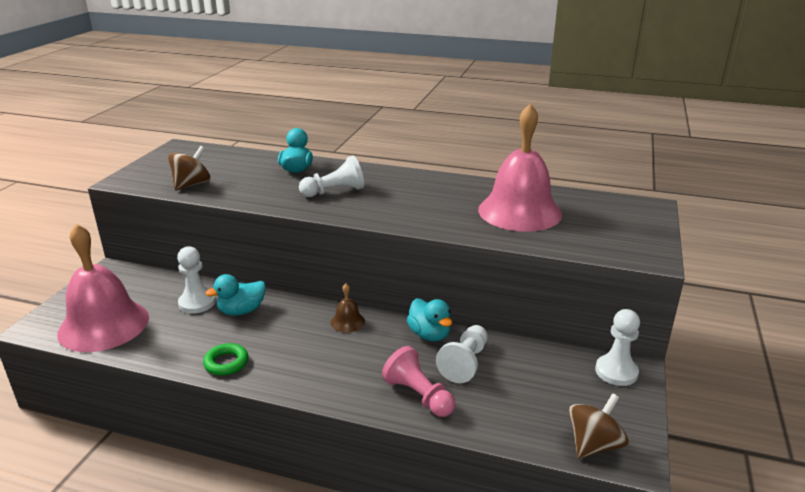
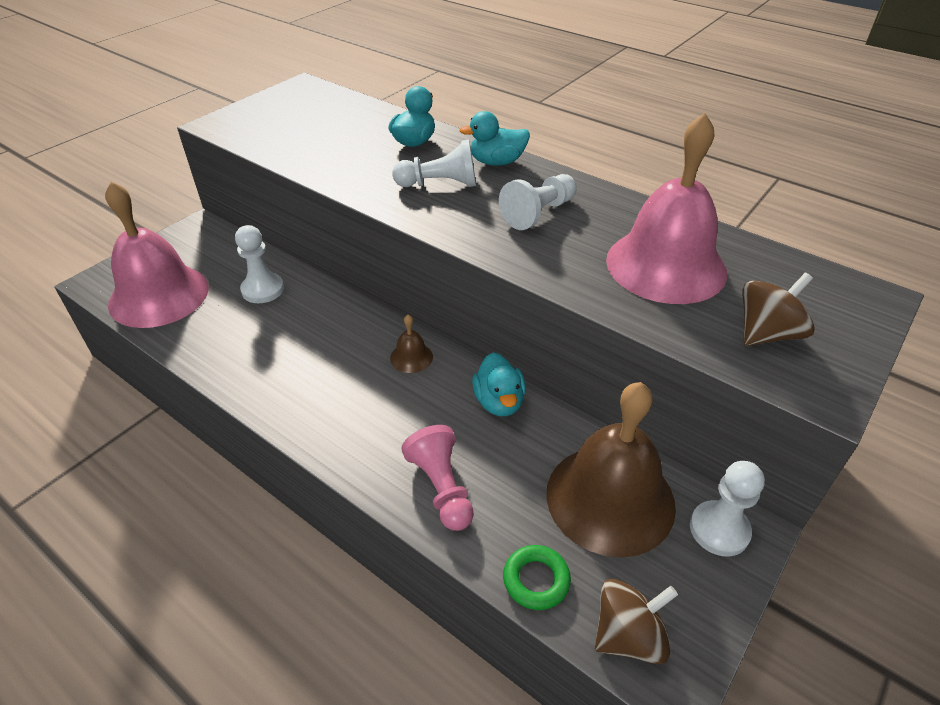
camera: 20 degrees right, 15 degrees up
brown spinning top [168,146,211,191] -> brown spinning top moved to [742,272,815,346]
green ring [203,343,248,375] -> green ring moved to [503,545,571,610]
turquoise duck [205,274,266,315] -> turquoise duck moved to [460,111,530,166]
white pawn [436,325,488,383] -> white pawn moved to [499,174,577,230]
none -> brown bell [546,382,676,558]

